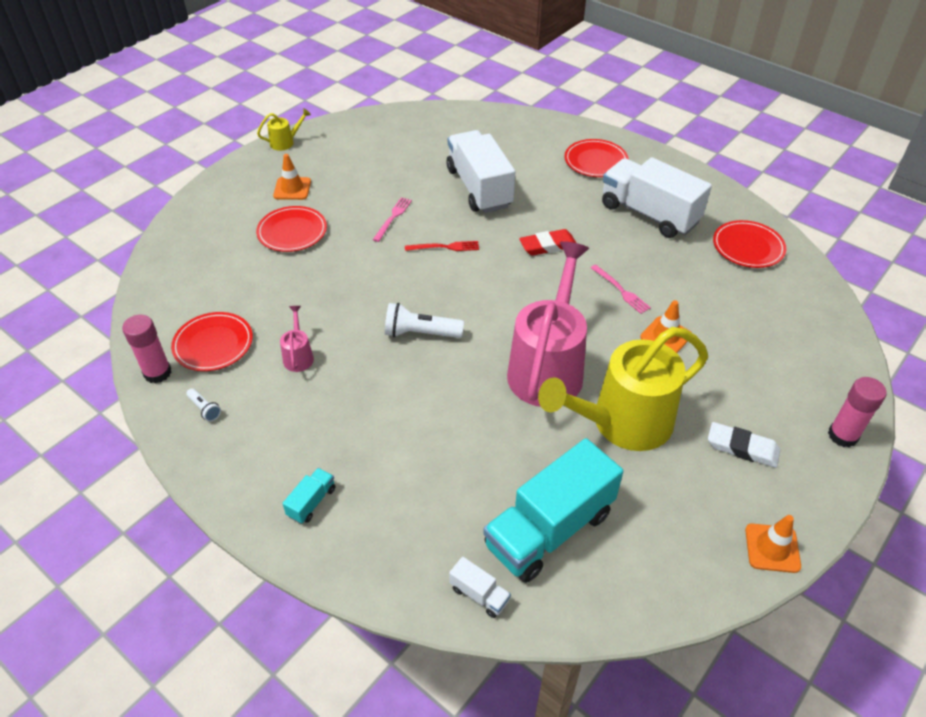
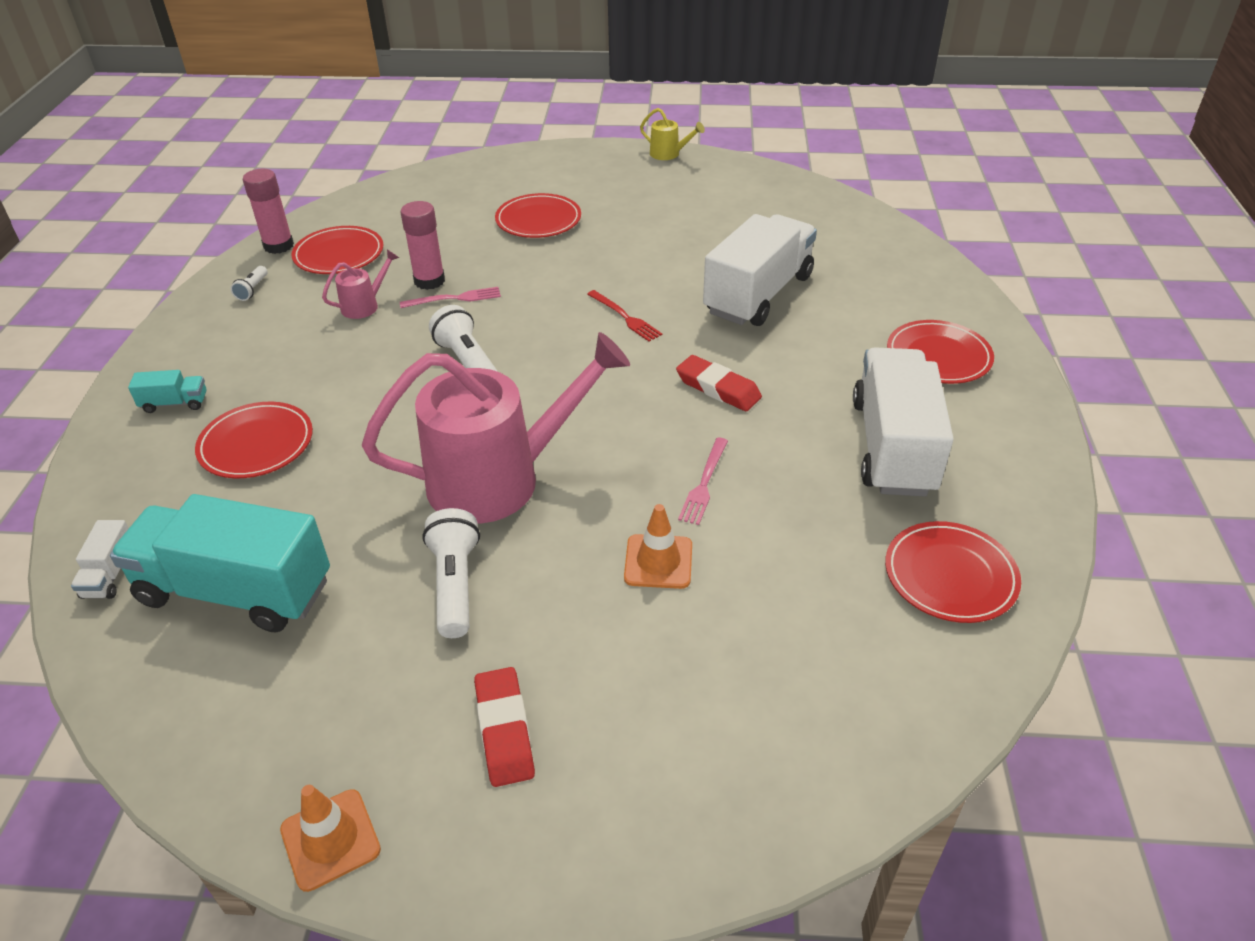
camera: 55 degrees right, 5 degrees down
orange traffic cone [273,154,311,200] -> none
pink fork [373,197,412,242] -> pink fork moved to [400,287,501,308]
yellow watering can [538,327,708,451] -> white flashlight [422,508,480,638]
white eraser [708,422,780,468] -> red eraser [474,667,535,787]
pink glue stick [828,377,887,448] -> pink glue stick moved to [401,201,445,290]
none -> red plate [195,402,313,478]

